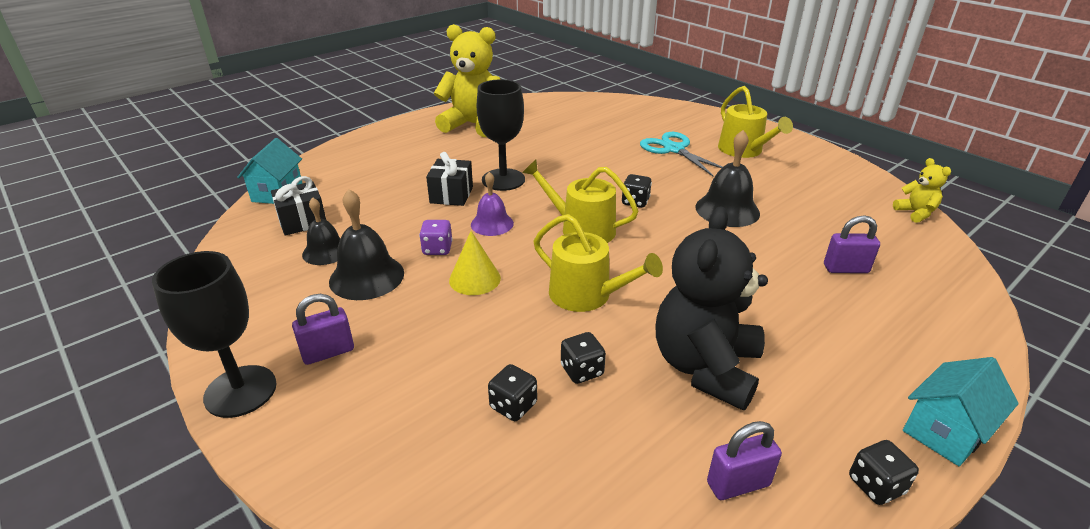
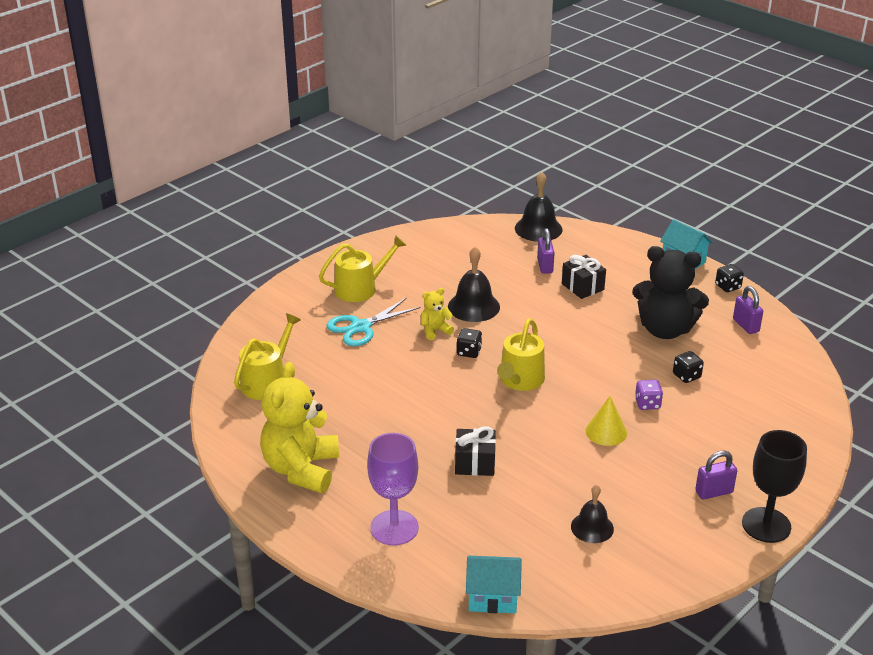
camera: 95 degrees left, 0 degrees up
black gift [271,176,326,236] -> black gift moved to [562,255,606,299]
purple padlock [292,294,354,365] -> purple padlock turned 75 degrees counterclockwise [695,451,737,500]
black bell [329,189,404,300] -> black bell moved to [515,172,562,242]
purple dice [419,220,453,255] -> purple dice moved to [635,380,663,410]
purple bell [471,172,514,236] -> none
black goblet [477,79,525,191] -> none
black dice [488,364,537,421] -> none
yellow watering can [534,214,663,312] -> yellow watering can moved to [234,313,301,400]
yellow teddy bear [893,158,951,223] -> yellow teddy bear moved to [421,288,454,340]
none -> purple goblet [367,433,419,546]

